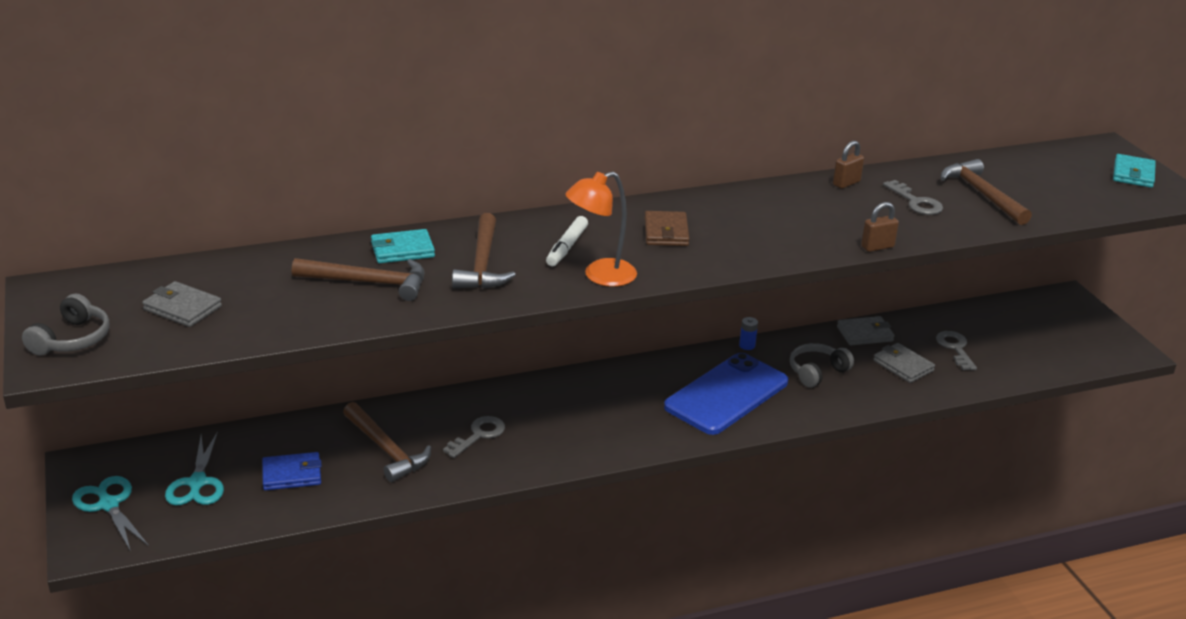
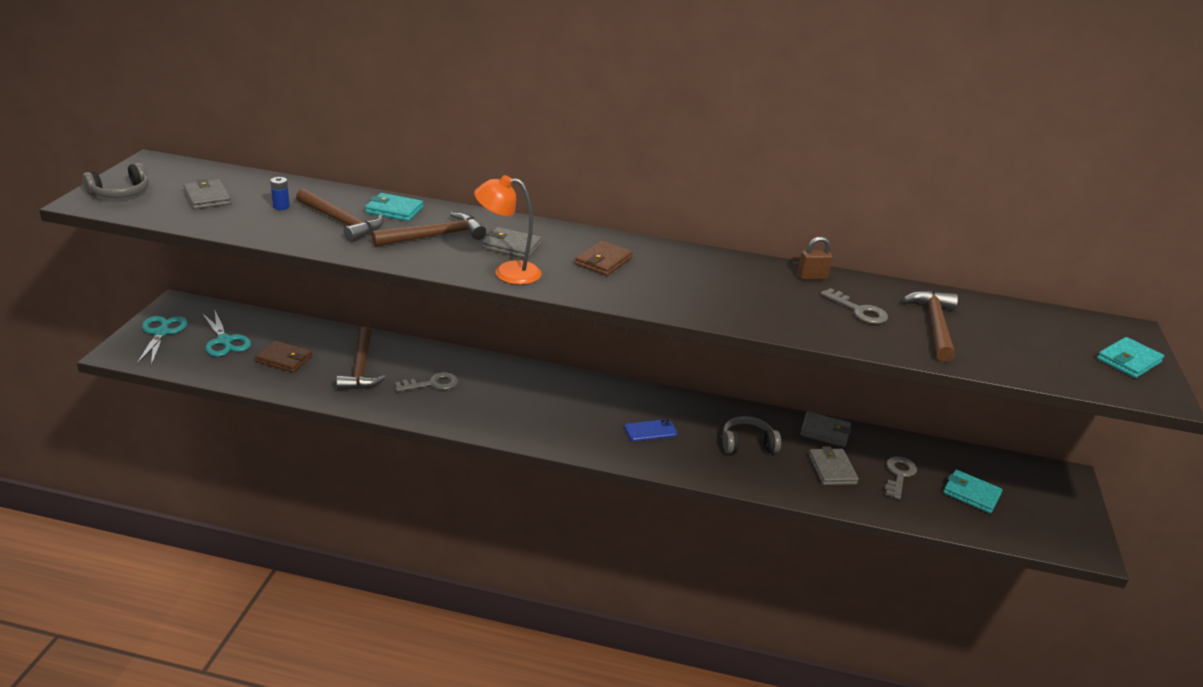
camera: 30 degrees right, 0 degrees up
turquoise scissors [165,431,224,505] -> turquoise scissors turned 60 degrees counterclockwise [202,311,251,357]
blue wallet [262,452,322,490] -> brown wallet [255,340,312,373]
brown hammer [452,213,515,289] -> brown hammer turned 150 degrees counterclockwise [371,212,486,247]
white marker [546,216,588,266] -> grey wallet [482,227,542,258]
blue phone [664,353,788,435] -> blue phone [624,419,677,441], size x0.42
blue battery [739,317,758,350] -> blue battery moved to [270,177,290,210]
brown padlock [861,202,899,252] -> none
grey key [883,180,943,215] -> grey key turned 45 degrees counterclockwise [821,288,888,324]
none -> turquoise wallet [943,470,1003,513]

